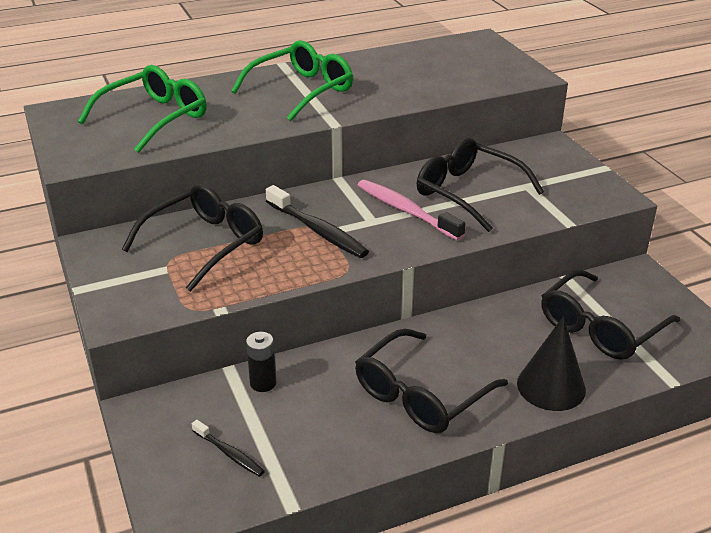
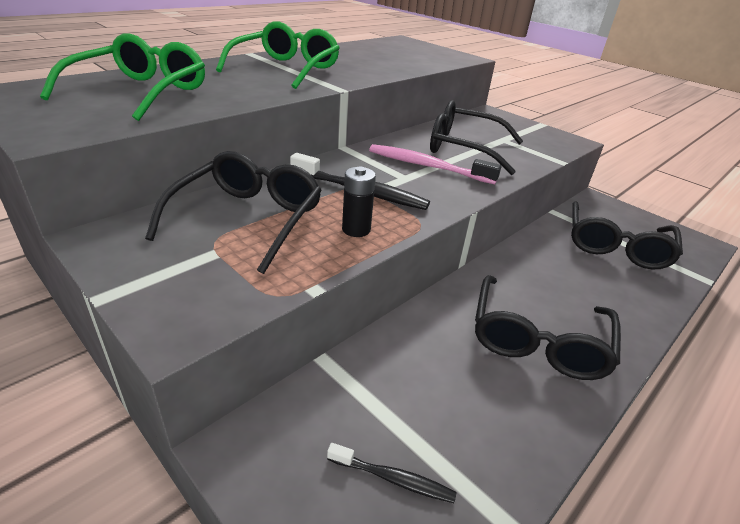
camera: 25 degrees left, 0 degrees up
black battery [246,332,276,392] -> black battery moved to [342,166,376,237]
black cone [517,316,586,411] -> none

